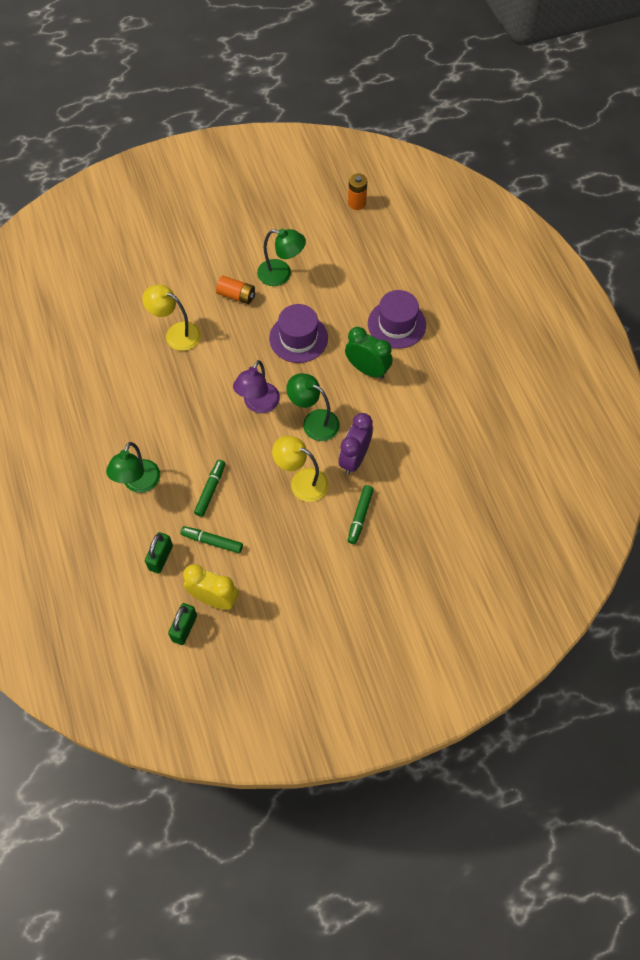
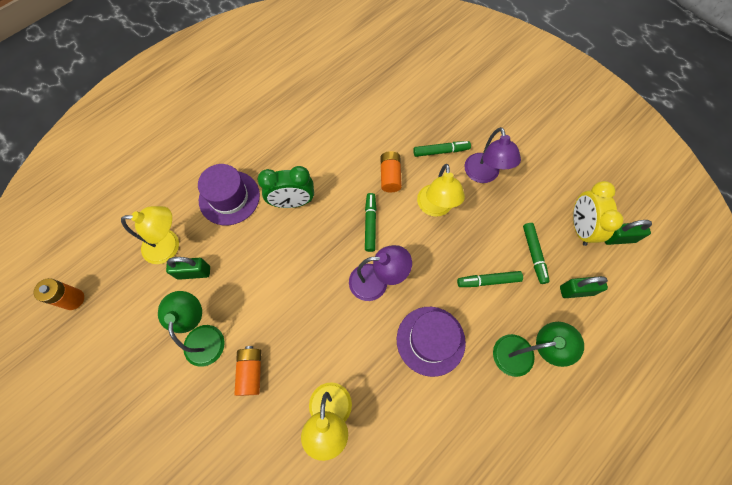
camera: 115 degrees left, 5 degrees up
purple hat [269,304,328,363] -> purple hat moved to [397,307,466,377]
green lamp [286,373,340,441] -> green marker [365,193,376,252]
purple clock [339,413,373,475] -> orange battery [381,151,402,192]
green clock [345,327,393,379] -> green clock turned 105 degrees counterclockwise [257,166,314,208]
none -> yellow lamp [121,206,179,264]
none -> green padlock [166,257,210,280]
none -> purple lamp [464,127,521,183]

